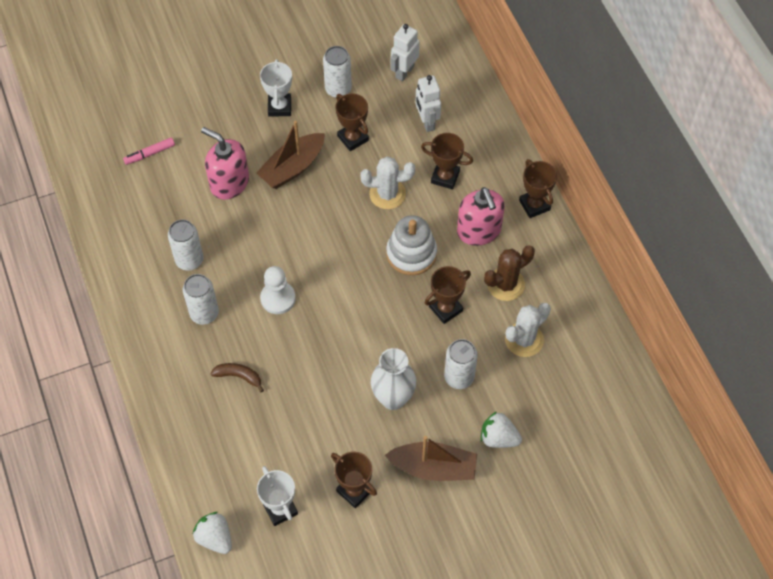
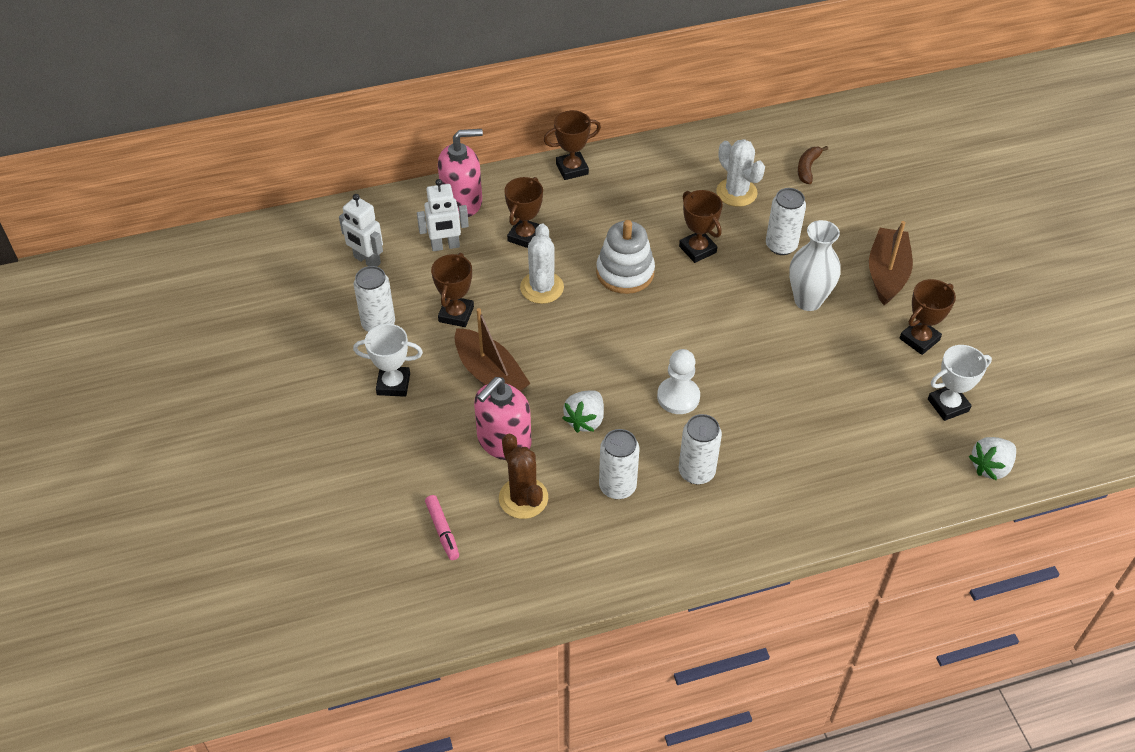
camera: 85 degrees left, 10 degrees down
brown banana [210,363,264,392] -> brown banana moved to [798,146,828,184]
brown trophy [335,93,369,151] -> brown trophy turned 45 degrees counterclockwise [431,253,474,327]
pink soap dispenser [457,187,505,246] -> pink soap dispenser moved to [438,129,483,217]
white strawberry [481,411,522,448] -> white strawberry moved to [562,390,604,433]
brown cactus [484,245,535,301] -> brown cactus moved to [499,434,548,519]

